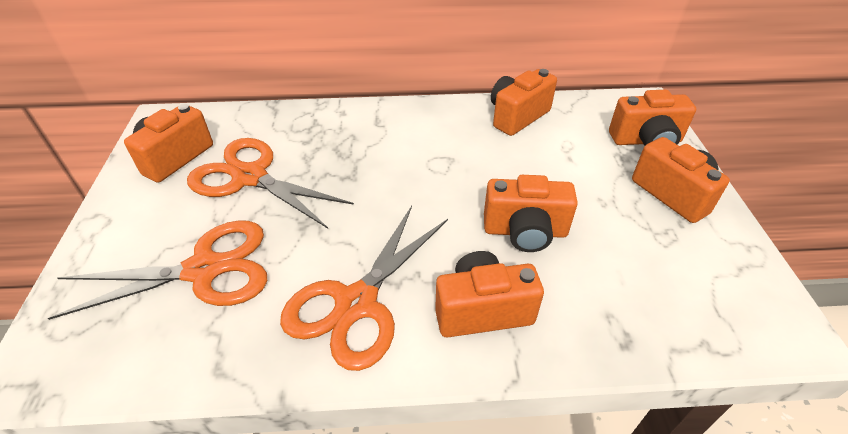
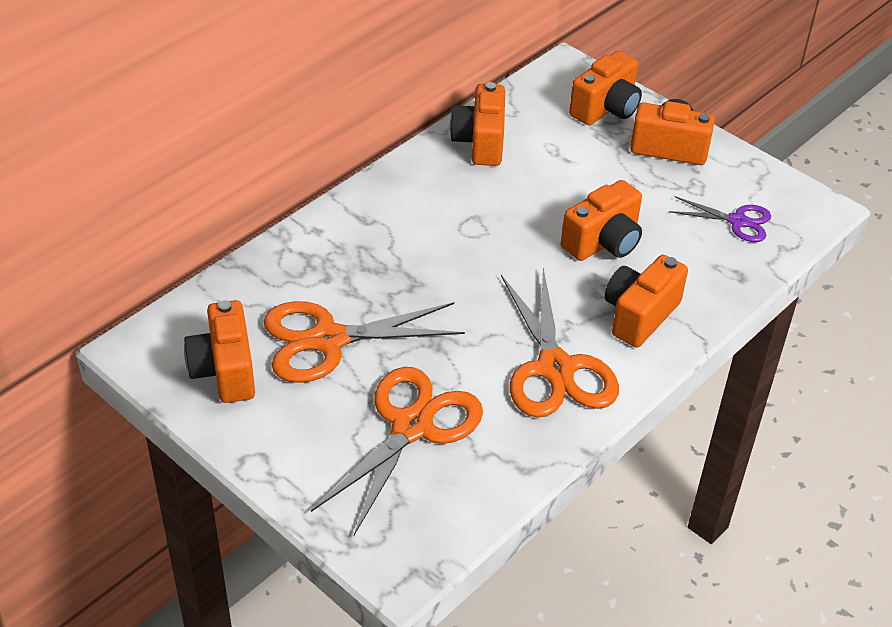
camera: 45 degrees left, 0 degrees up
none -> purple scissors [669,196,771,242]

